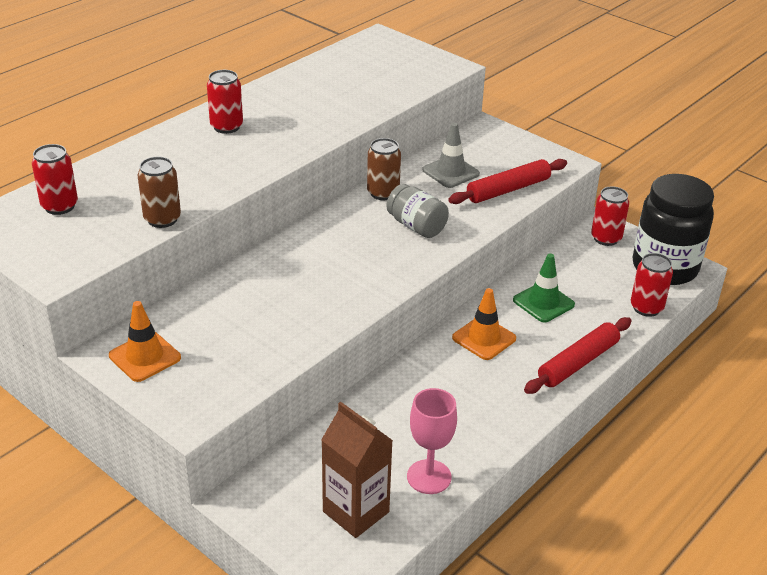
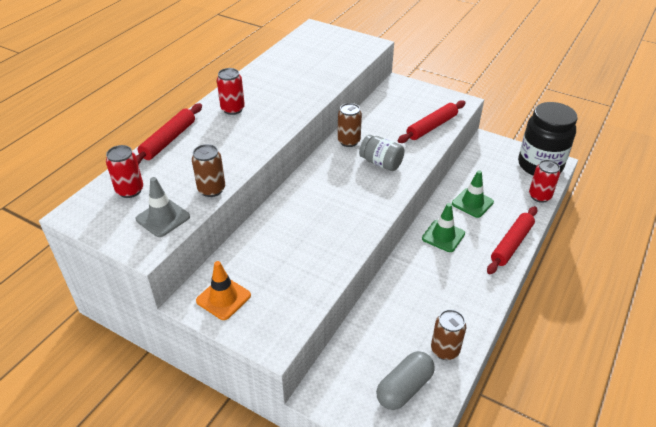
camera: 10 degrees left, 5 degrees up
brown carton [321,402,393,538] -> grey capsule [376,351,435,410]
pink goblet [407,388,457,494] -> brown can [431,309,466,360]
grey traffic cone [422,123,480,188] -> grey traffic cone moved to [136,177,190,237]
orange traffic cone [452,288,516,360] -> green traffic cone [422,203,465,252]
red can [591,186,629,246] -> none
none -> red rolling pin [136,103,202,165]

